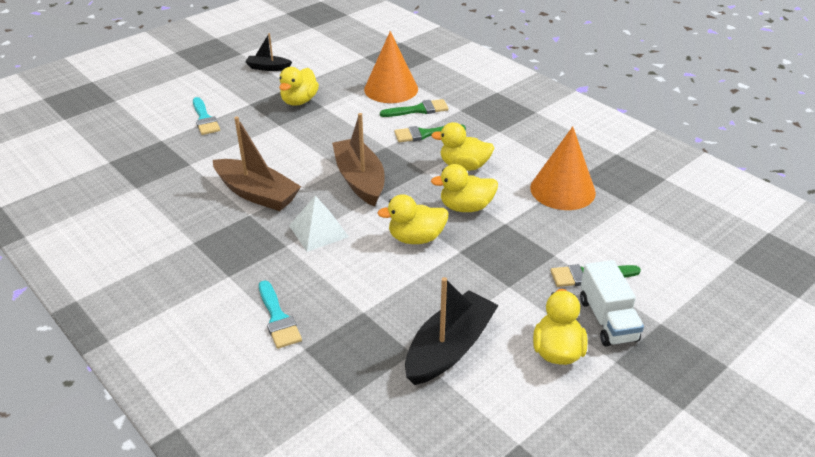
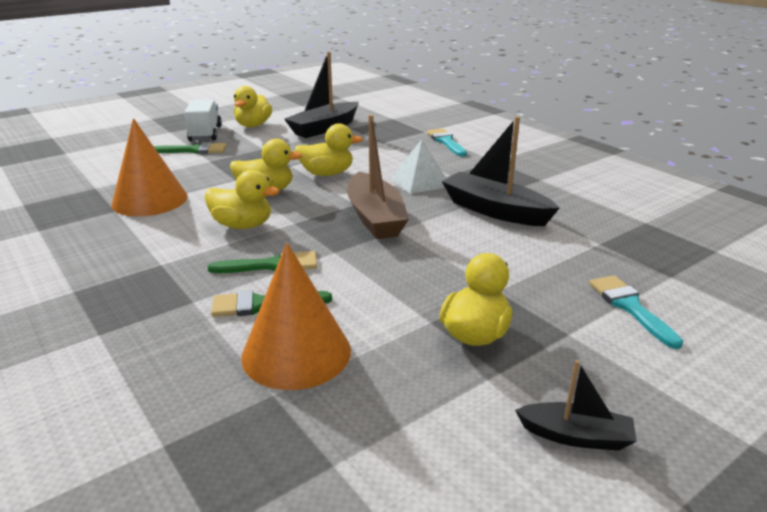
camera: 175 degrees left, 10 degrees down
brown boat [213,116,301,211] -> black boat [441,116,559,226]

